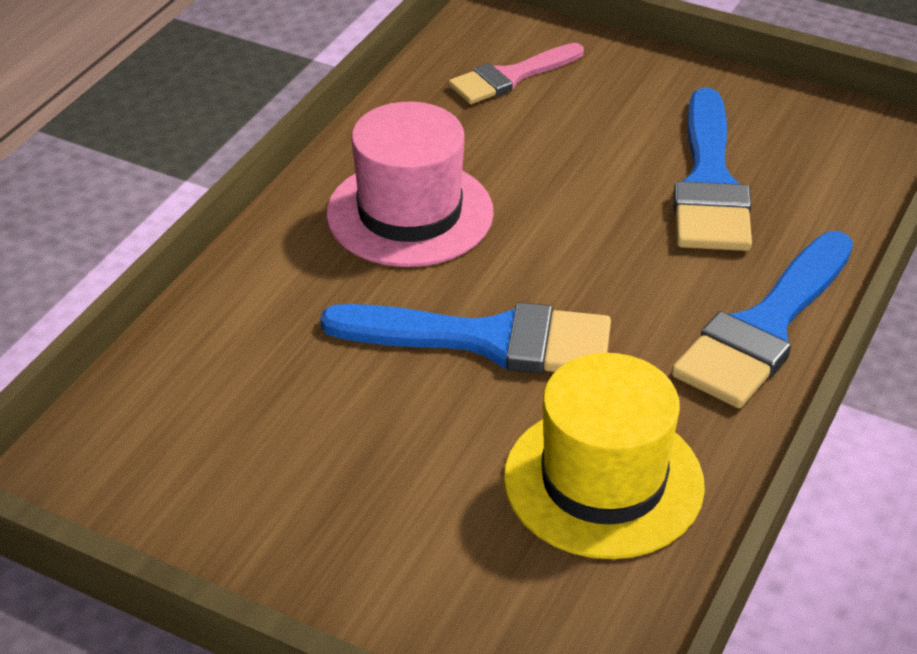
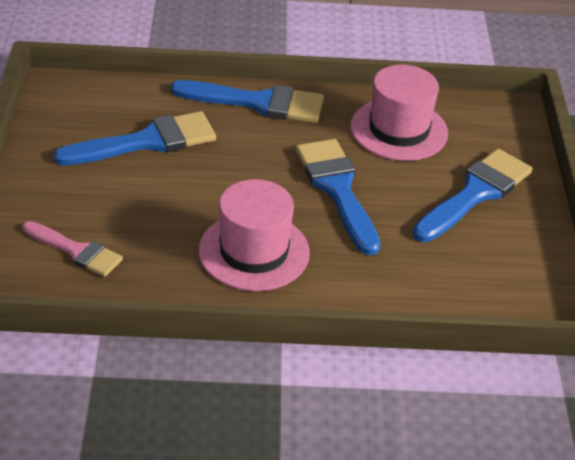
camera: 120 degrees left, 0 degrees up
yellow hat [504,353,705,559] -> pink hat [350,65,448,161]
none -> blue brush [413,149,532,242]

